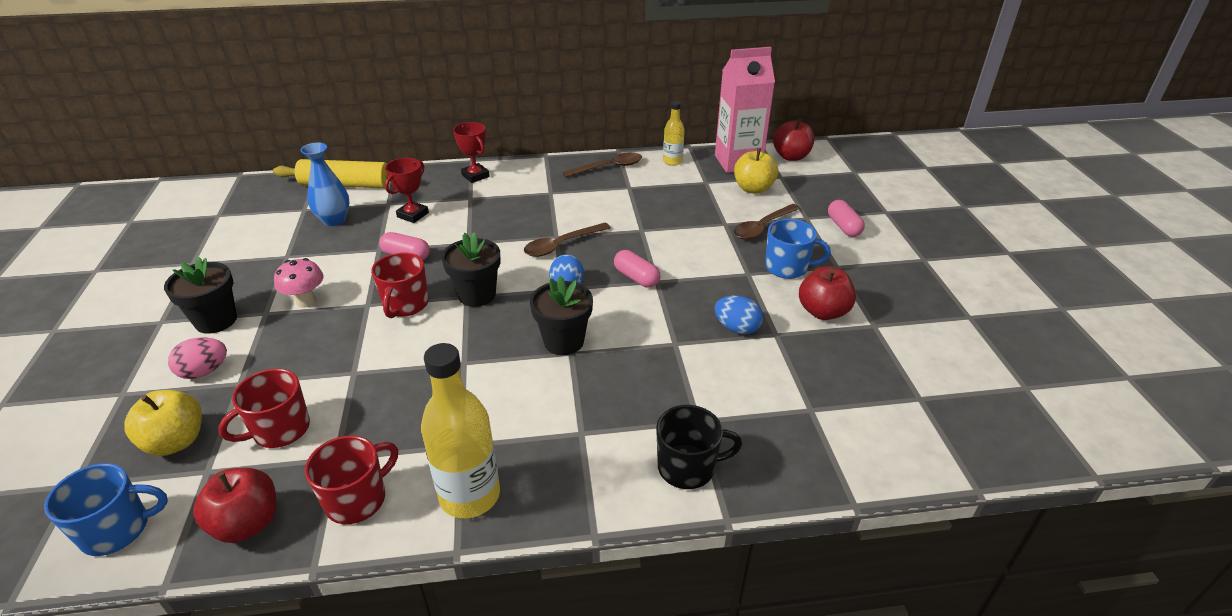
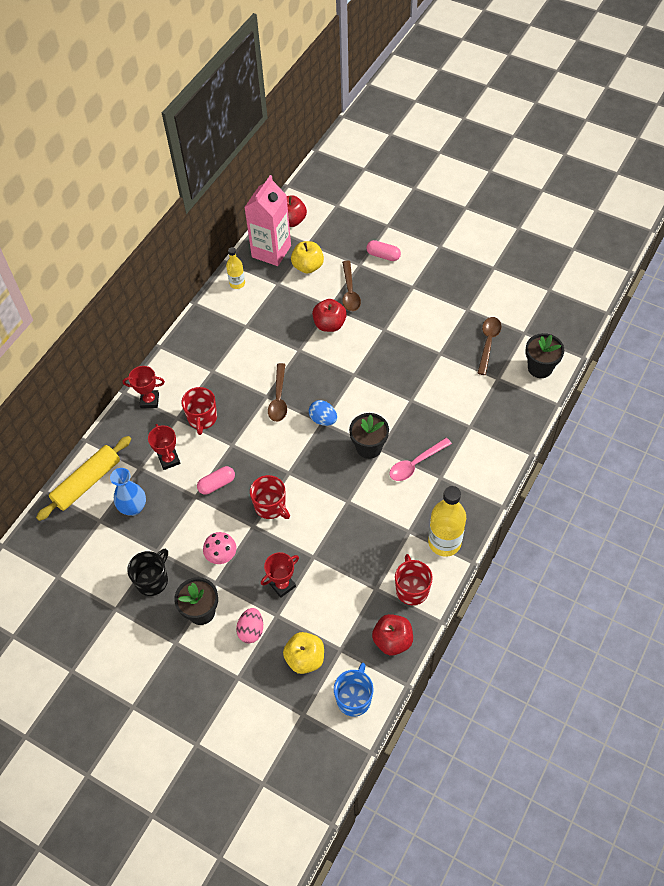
camera: 50 degrees left, 20 degrees up
red mug [218,369,310,448] -> red mug moved to [181,387,217,435]
black flower pot [441,232,500,307] -> black flower pot moved to [526,333,564,378]
brown spoon [562,152,642,177] -> brown spoon moved to [478,317,501,375]
pink capsule [614,250,660,287] -> none
black mug [656,405,742,489] -> black mug moved to [127,549,168,596]
blue egg [715,296,763,334] -> none
blue mug [765,219,831,279] -> none
red apple [799,266,856,320] -> red apple moved to [312,299,347,332]
none -> red trophy [261,552,299,598]
none -> pink spoon [389,438,452,481]

